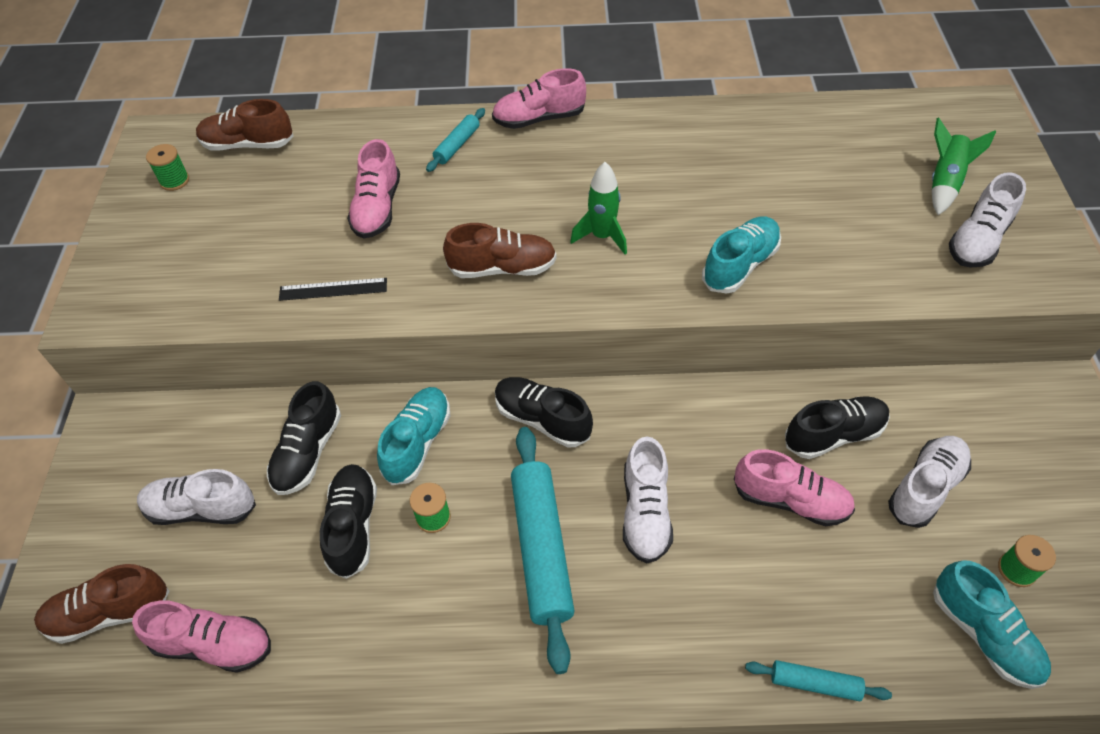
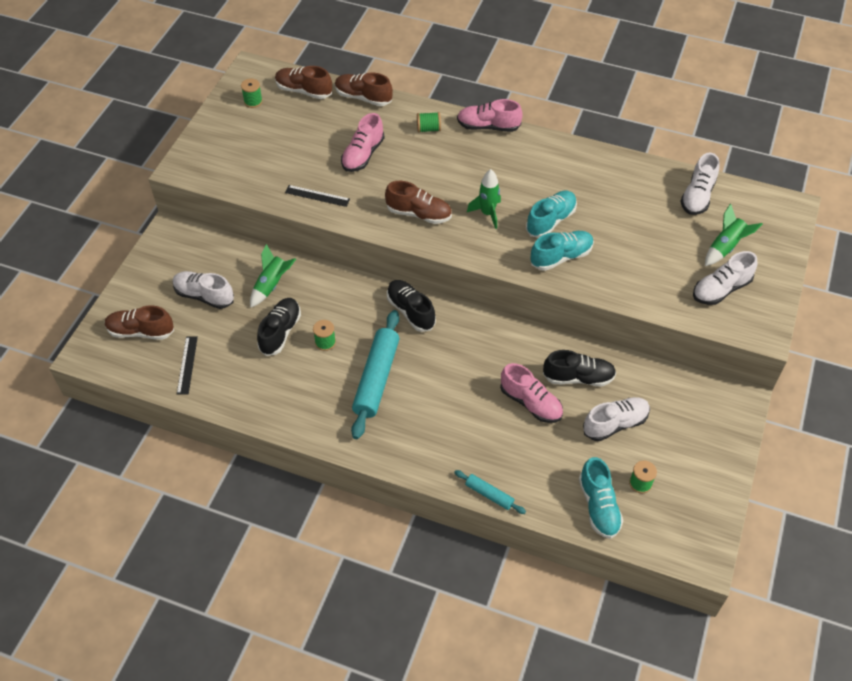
camera: 20 degrees right, 0 degrees up
pink shoe [132,600,271,673] -> black ruler [177,336,198,395]
black shoe [267,381,341,495] -> green rocket [250,244,296,308]
turquoise shoe [377,387,450,485] -> turquoise shoe moved to [526,191,577,238]
turquoise rolling pin [426,108,485,172] -> green spool [417,112,441,133]
white shoe [623,437,673,563] -> white shoe moved to [680,153,719,215]
none -> brown shoe [335,72,393,106]

